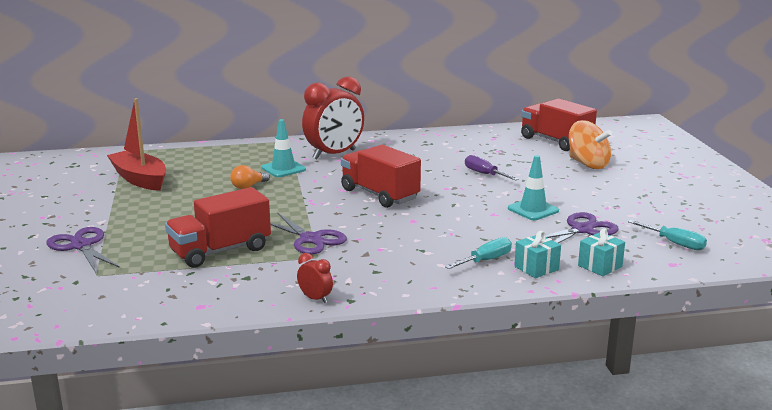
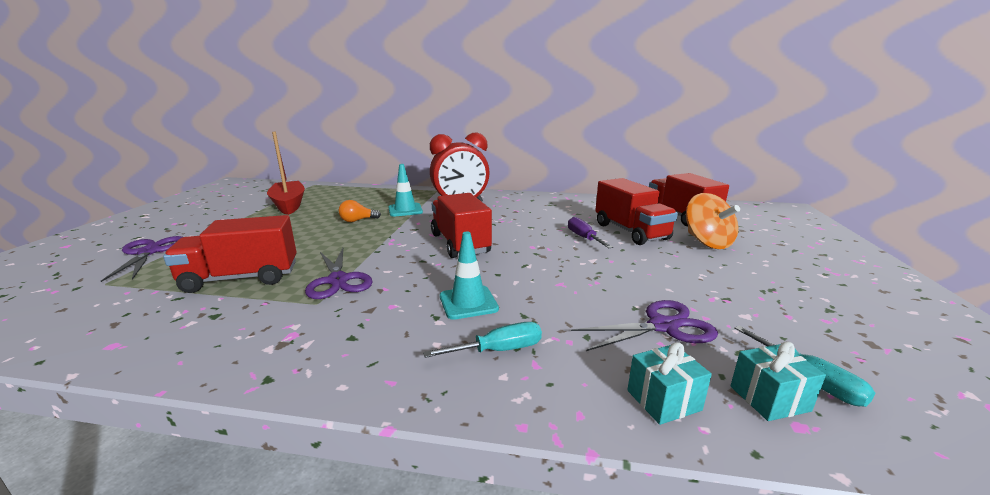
camera: 20 degrees right, 0 degrees up
red clock [297,253,333,303] -> none
turquoise traffic cone [508,155,559,220] -> turquoise traffic cone moved to [440,232,499,320]
turquoise gift [514,231,561,278] -> turquoise gift moved to [730,342,826,421]
none -> red truck [595,178,678,245]

